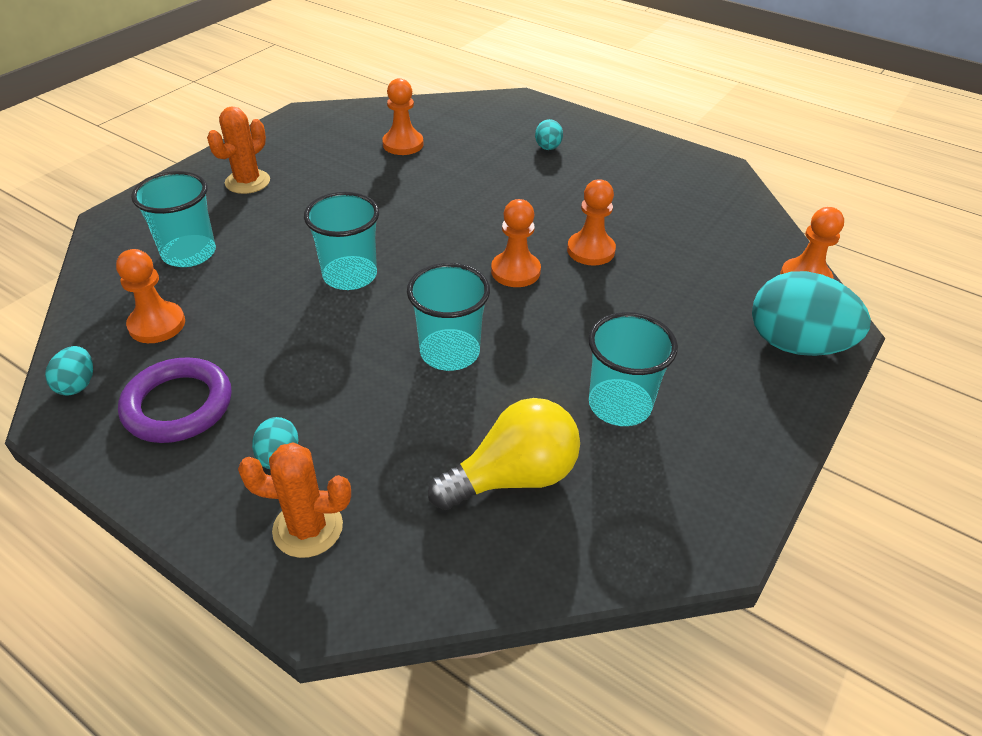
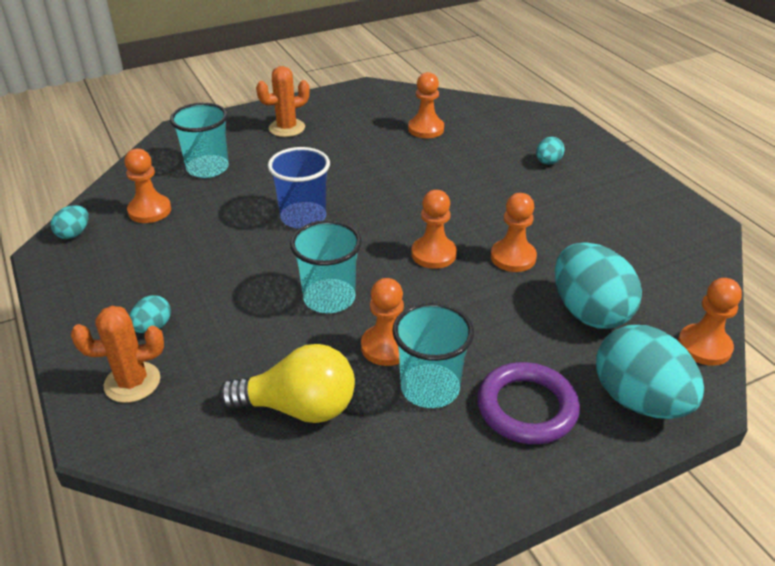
camera: 30 degrees right, 5 degrees down
purple ring [118,358,232,443] -> purple ring moved to [477,362,580,444]
orange cactus [238,442,351,558] -> orange cactus turned 45 degrees counterclockwise [71,306,164,403]
turquoise cup [304,192,379,290] -> blue cup [268,147,330,229]
none -> orange pawn [361,278,404,366]
none -> turquoise egg [555,242,642,329]

